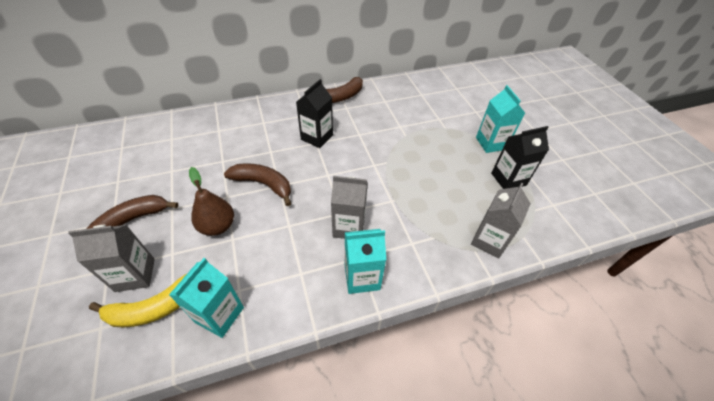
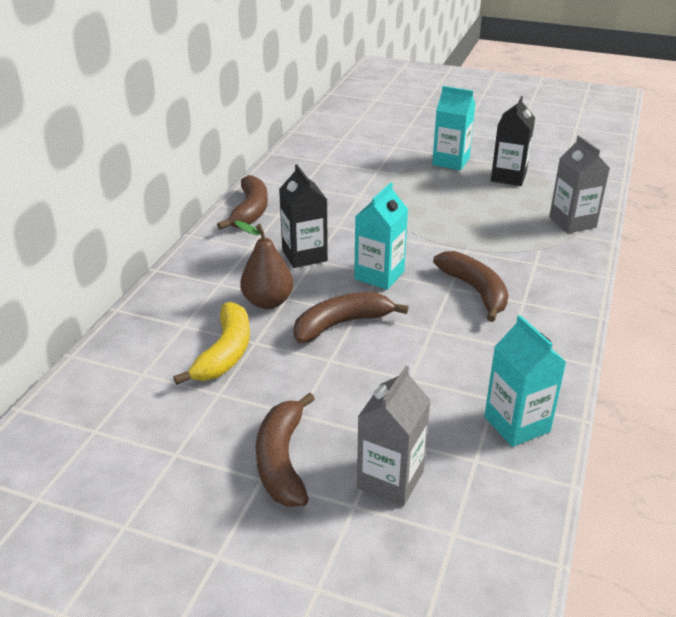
camera: 50 degrees left, 15 degrees down
yellow banana [89,274,186,327] -> yellow banana moved to [173,302,250,385]
brown pear [189,167,234,236] -> brown pear moved to [235,221,293,309]
grey carton [331,176,368,239] -> brown banana [433,251,508,322]
turquoise carton [345,229,386,294] -> turquoise carton moved to [354,182,408,290]

